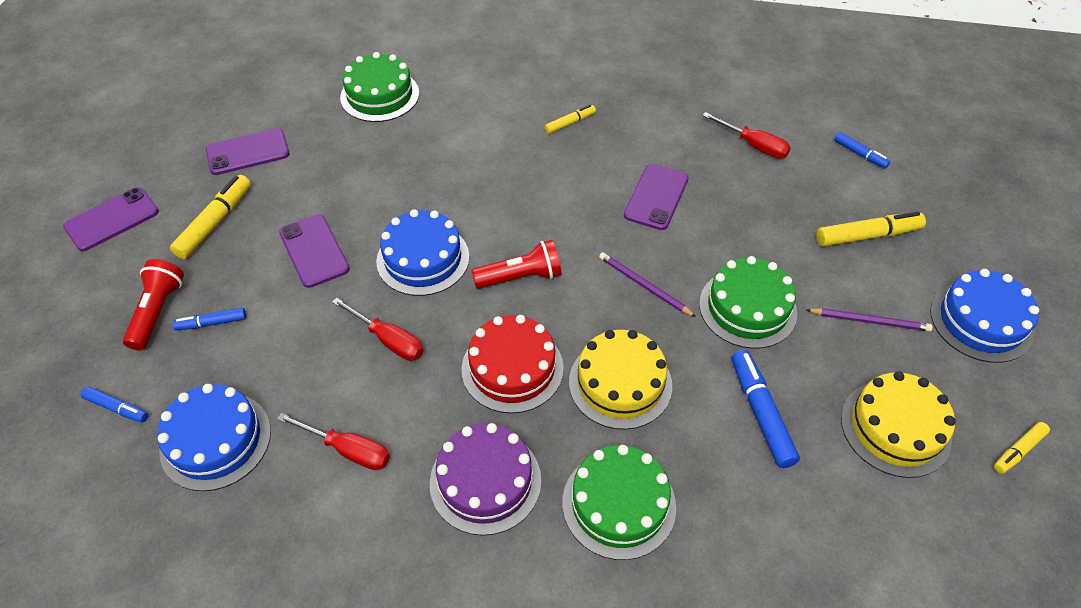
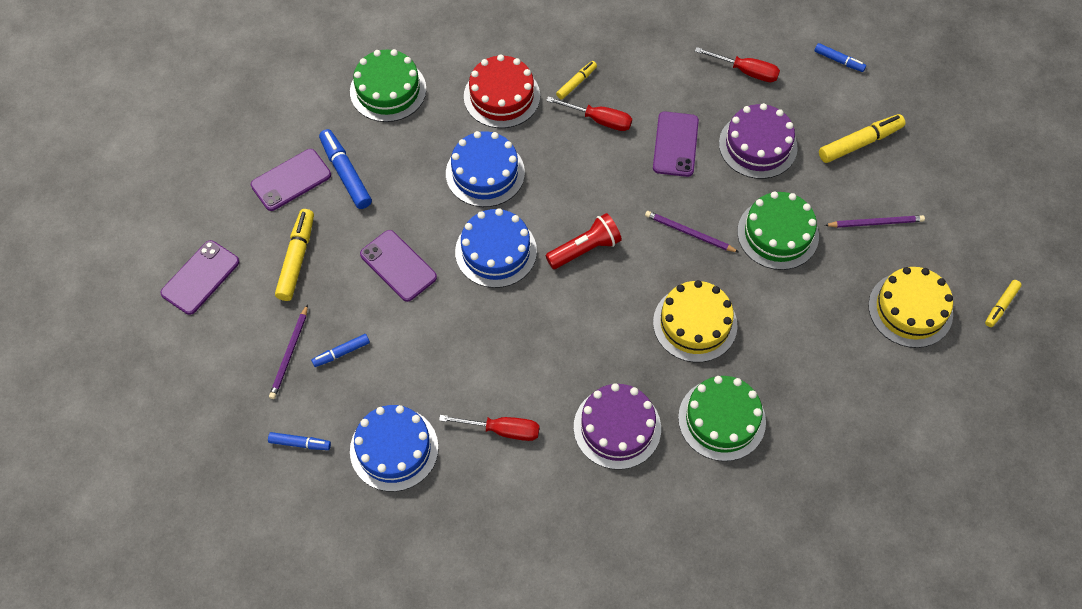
camera: 15 degrees left, 10 degrees up
red flashlight [123,259,184,350] -> purple pencil [269,304,308,399]
red screwdriver [332,297,424,361] -> red screwdriver moved to [546,96,632,131]
red cake [461,315,564,413] -> red cake moved to [464,54,540,128]
blue marker [732,350,800,468] -> blue marker moved to [319,129,372,209]
blue cake [930,269,1039,363] -> blue cake moved to [446,131,525,207]
none -> purple cake [719,103,798,179]

